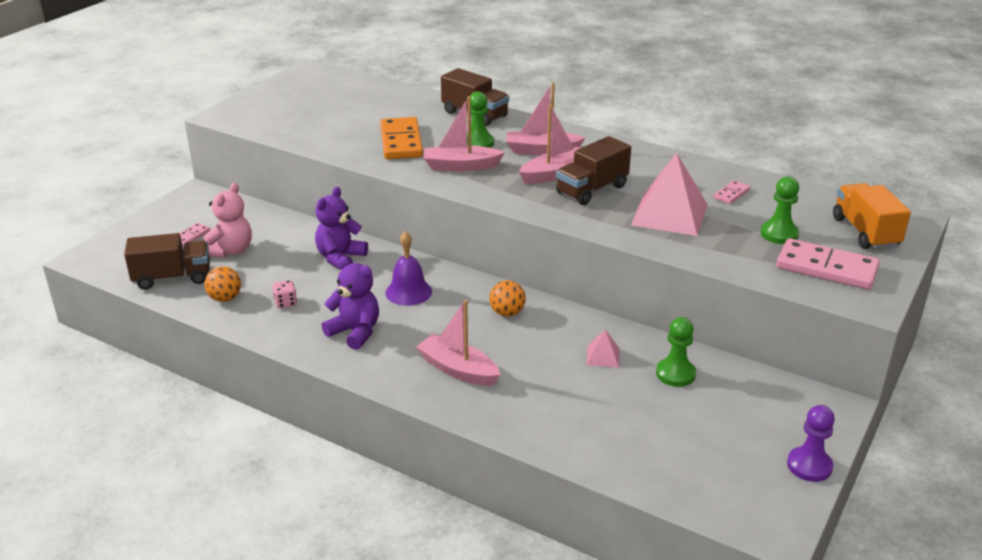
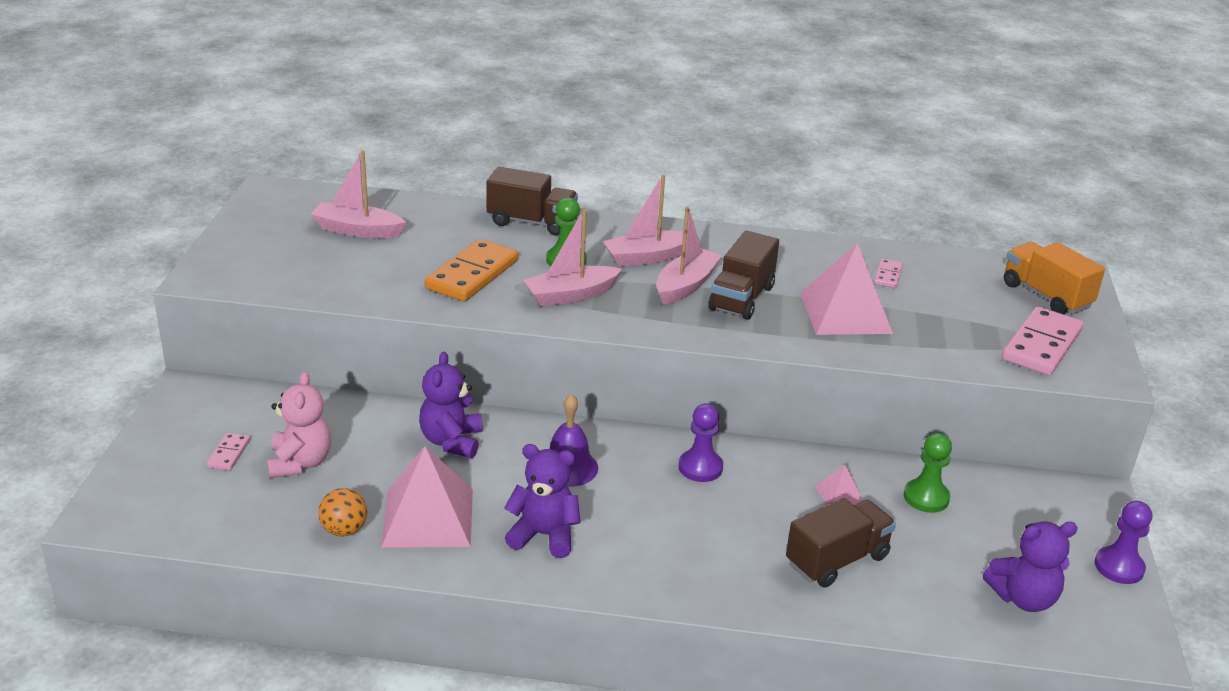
camera: 25 degrees left, 0 degrees up
brown truck [124,233,210,290] -> brown truck moved to [786,498,896,588]
pink dice [272,280,297,308] -> pink pyramid [381,446,473,548]
orange domino [380,117,423,159] -> orange domino turned 60 degrees clockwise [425,239,518,302]
pink boat [416,300,500,386] -> pink boat moved to [310,150,406,238]
orange ball [489,281,526,317] -> purple pawn [679,403,723,482]
green pawn [760,176,799,244] -> none
pink domino [776,238,880,290] -> pink domino turned 60 degrees counterclockwise [1002,306,1084,376]
none -> purple teddy bear [983,521,1078,612]

